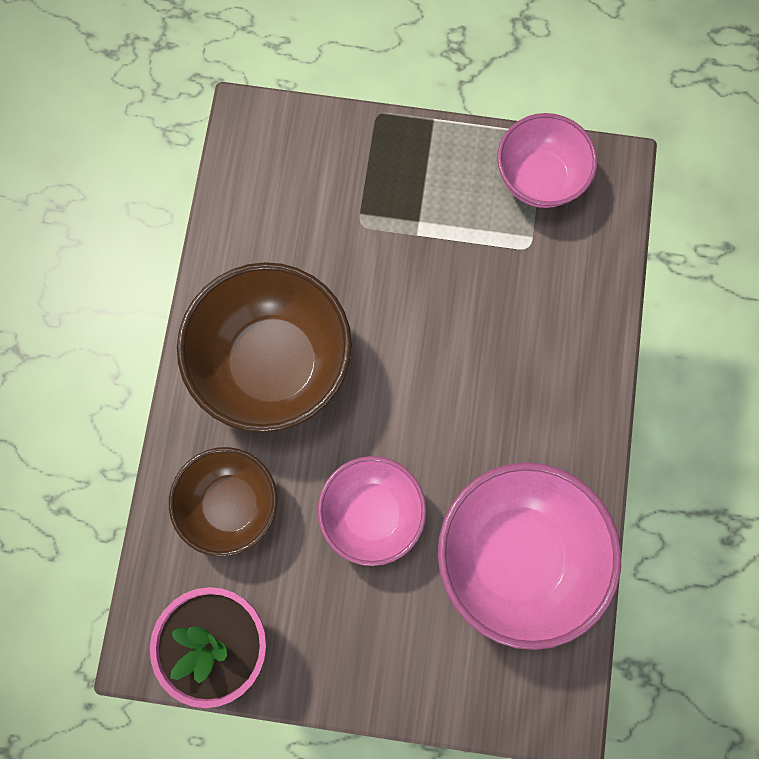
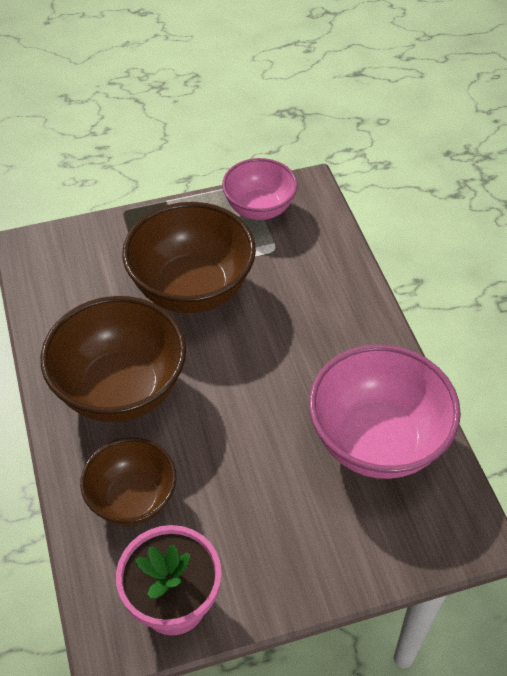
camera: 25 degrees left, 25 degrees down
pink bowl [317,456,426,566] -> none
none -> brown bowl [122,202,256,313]

